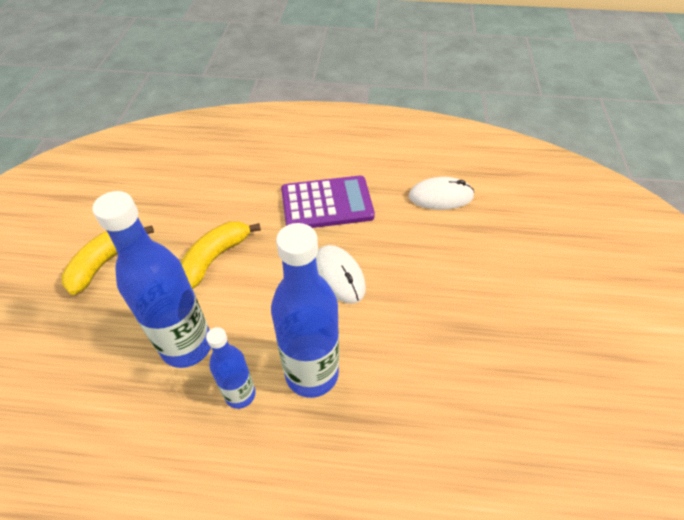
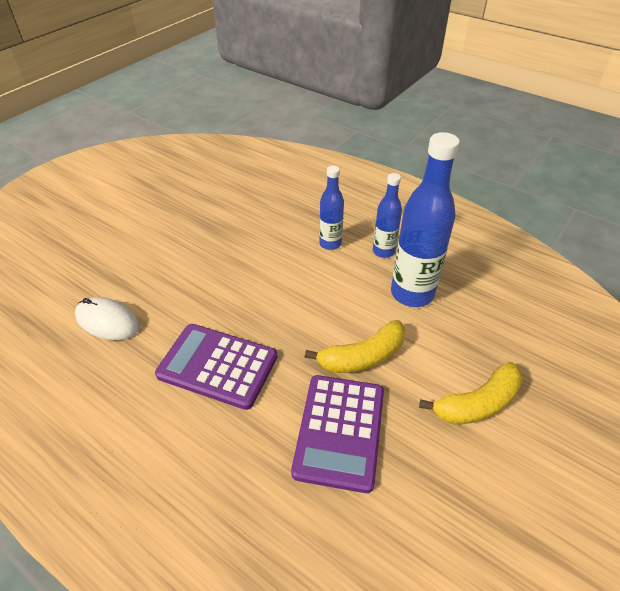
camera: 150 degrees left, 5 degrees down
blue bottle [271,223,339,398] -> blue bottle [319,166,344,250], size x0.56
white mouse [316,245,366,304] -> none
none -> purple calculator [291,375,384,493]

